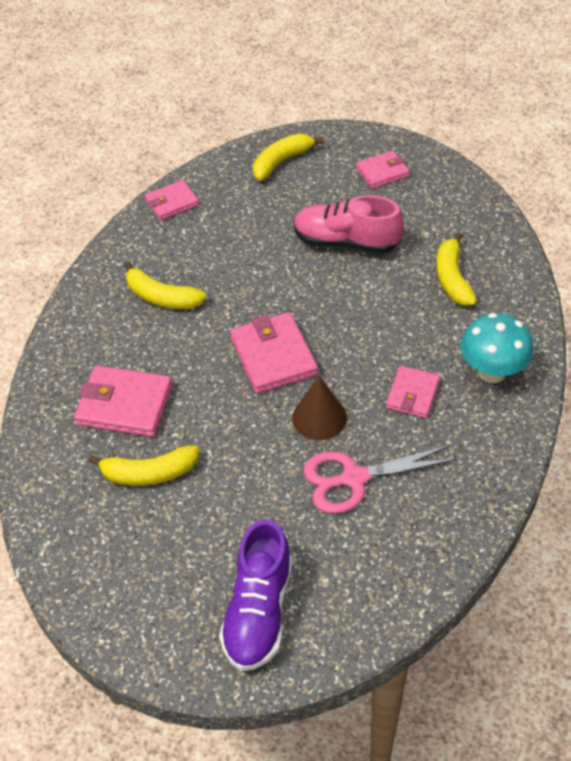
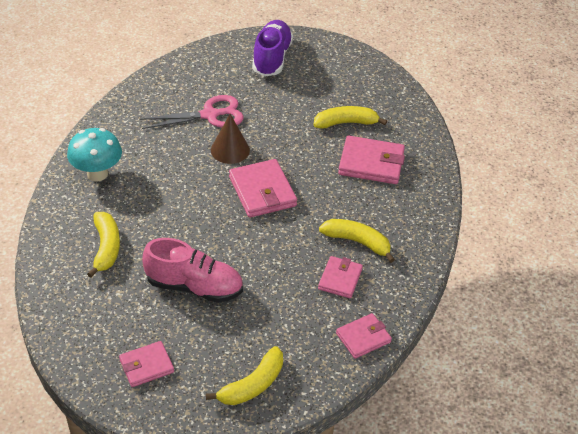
camera: 175 degrees right, 5 degrees down
pink wallet [386,366,440,418] -> pink wallet moved to [318,256,363,298]

